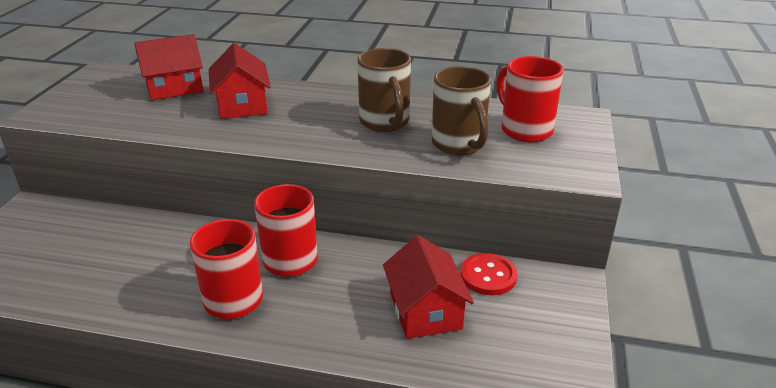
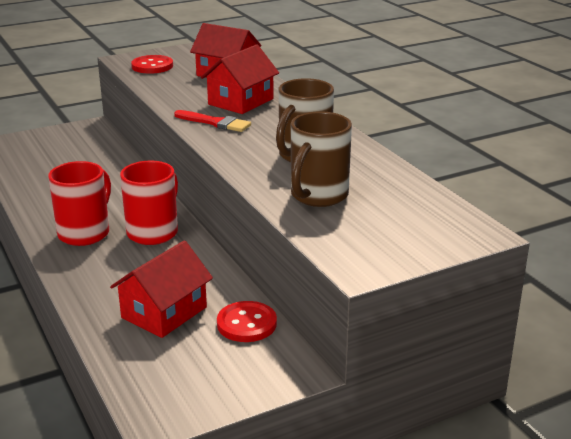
camera: 50 degrees right, 5 degrees down
red mug [496,56,564,142] -> none
none -> red button [131,55,173,74]
none -> red brush [174,110,251,132]

